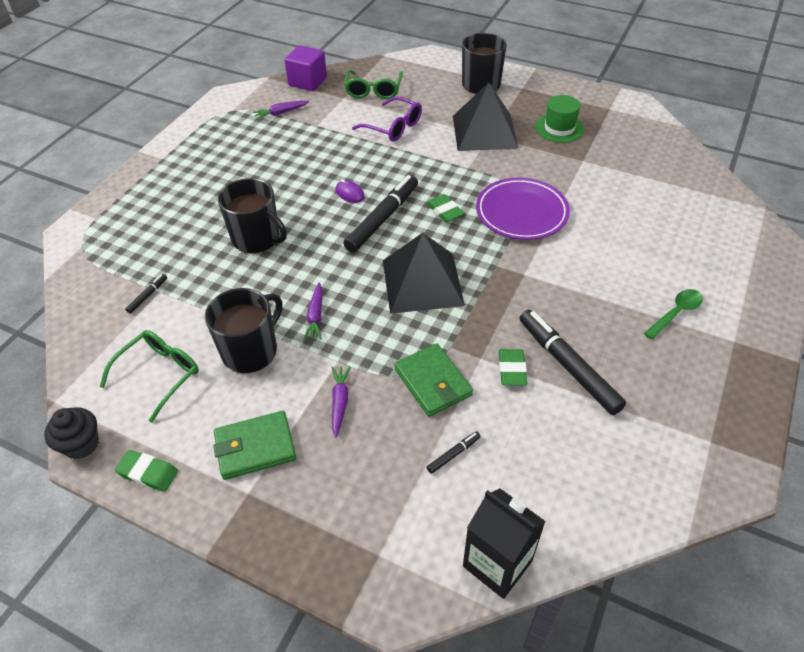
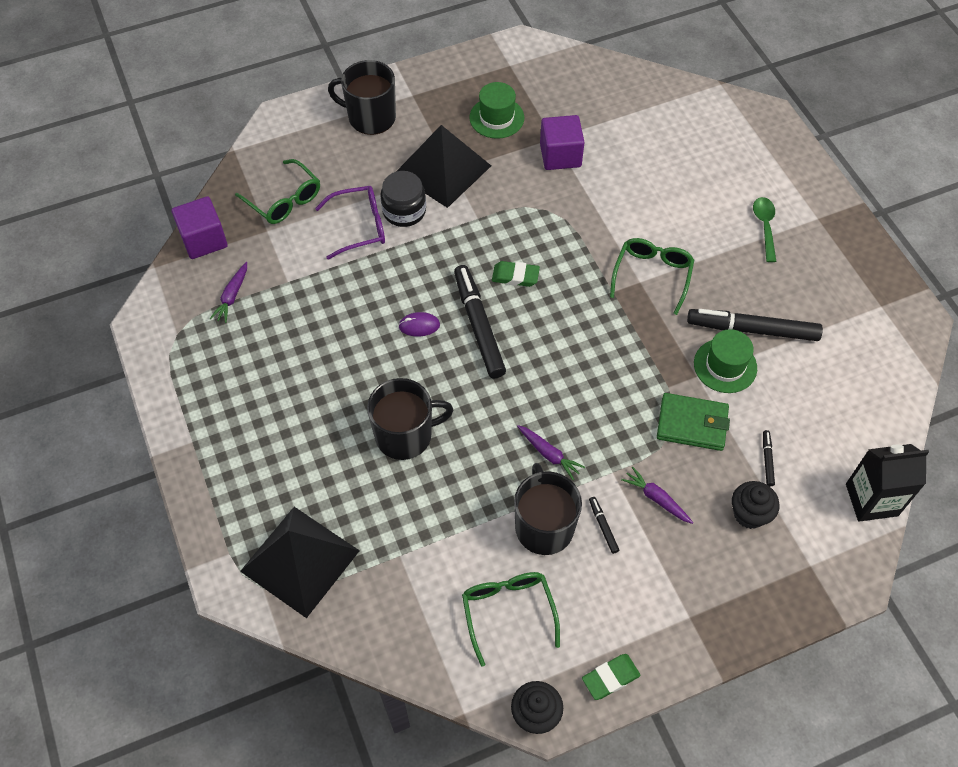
camera: 50 degrees left, 10 degrees up
black marker [125,274,167,313] -> black marker moved to [589,497,619,554]
green wallet [213,411,296,480] -> none
black pyramid [383,233,465,314] -> black pyramid moved to [240,507,360,618]
purple plate [476,177,570,240] -> none
green eraser [499,349,527,385] -> green hat [694,329,757,393]
none -> black jar [380,171,426,227]
none -> purple cube [540,115,585,170]
none -> green glasses [610,238,694,315]
none -> black cupcake [732,481,779,529]

